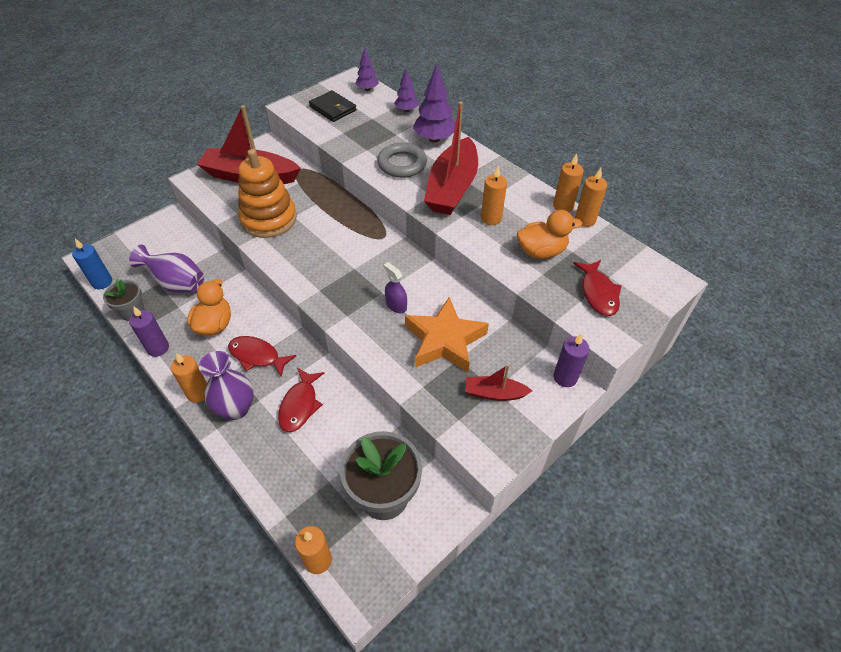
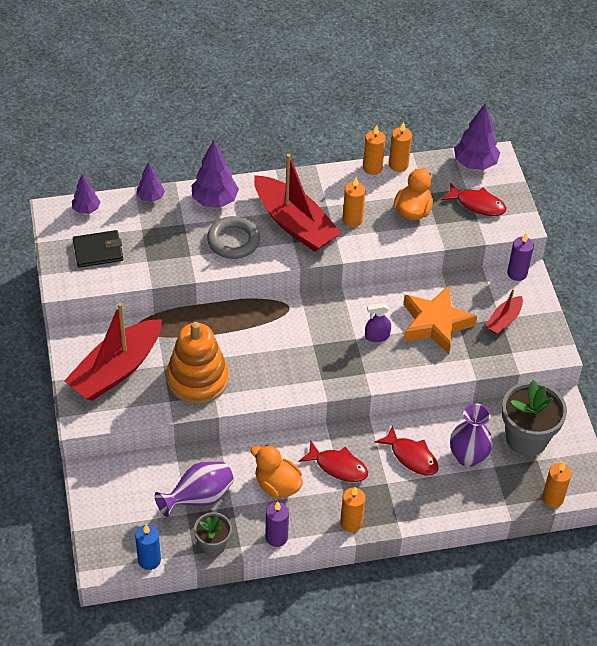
camera: 60 degrees left, 0 degrees up
purple vase [199,351,254,420] -> purple vase moved to [450,404,493,467]
red fish [228,336,296,376] -> red fish turned 120 degrees counterclockwise [299,441,368,482]
none -> purple tree [454,103,500,170]

